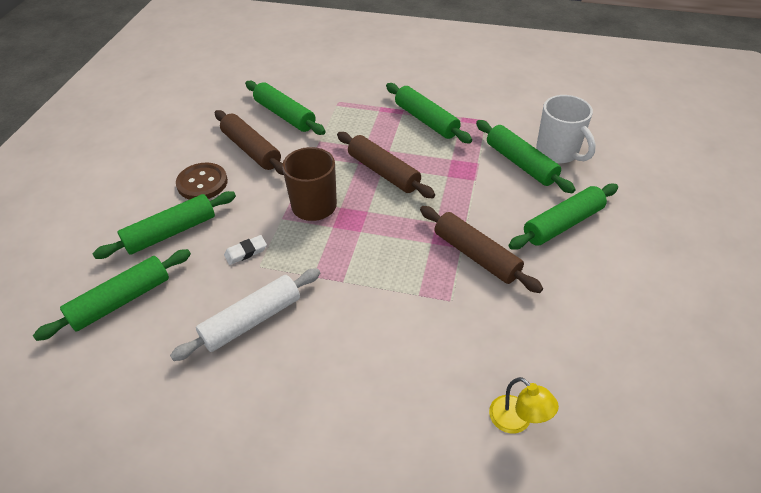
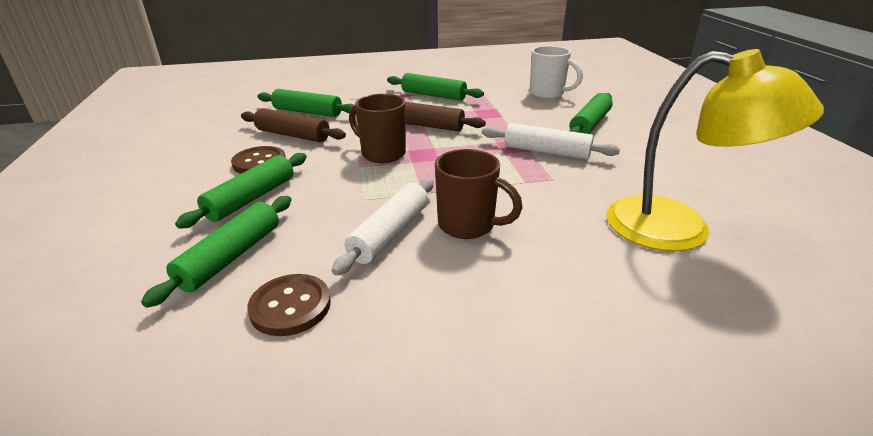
camera: 25 degrees left, 15 degrees down
white eraser [224,235,267,265] -> none
brown rolling pin [420,206,543,293] -> white rolling pin [482,123,620,159]
green rolling pin [476,120,576,193] -> none
yellow lamp [489,377,559,434] -> yellow lamp [606,49,824,251], size x2.49
none -> brown button [247,274,331,336]
none -> brown mug [435,149,523,239]

